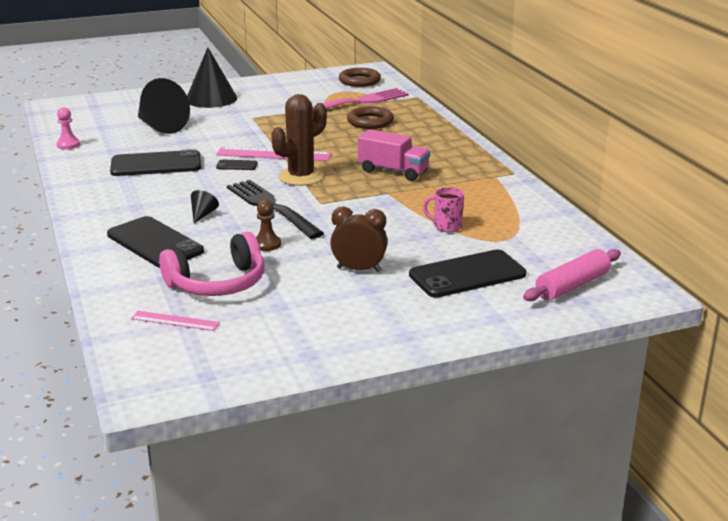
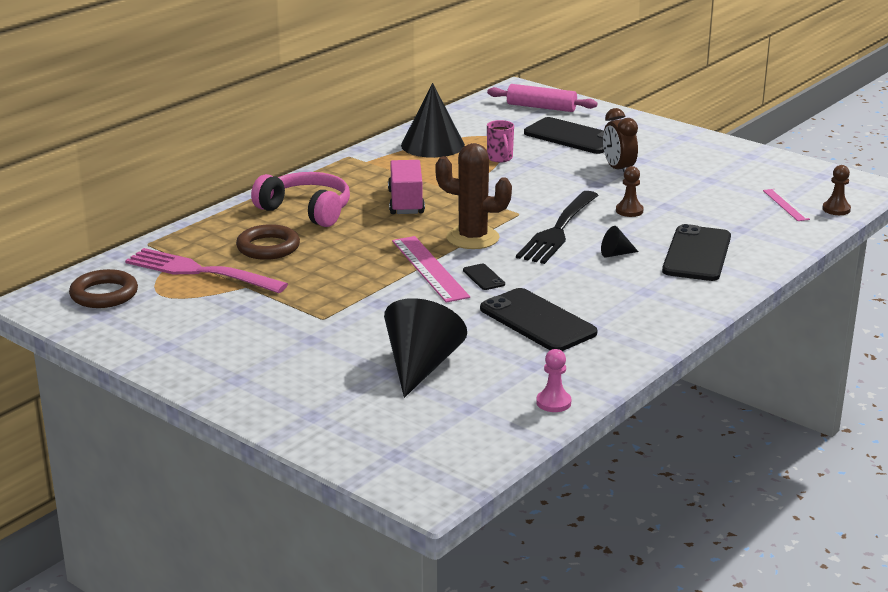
camera: 120 degrees left, 0 degrees up
pink headphones [159,232,264,296] -> pink headphones moved to [251,172,350,227]
black cone [187,47,237,108] -> black cone moved to [401,83,465,158]
none -> brown pawn [822,165,851,215]

